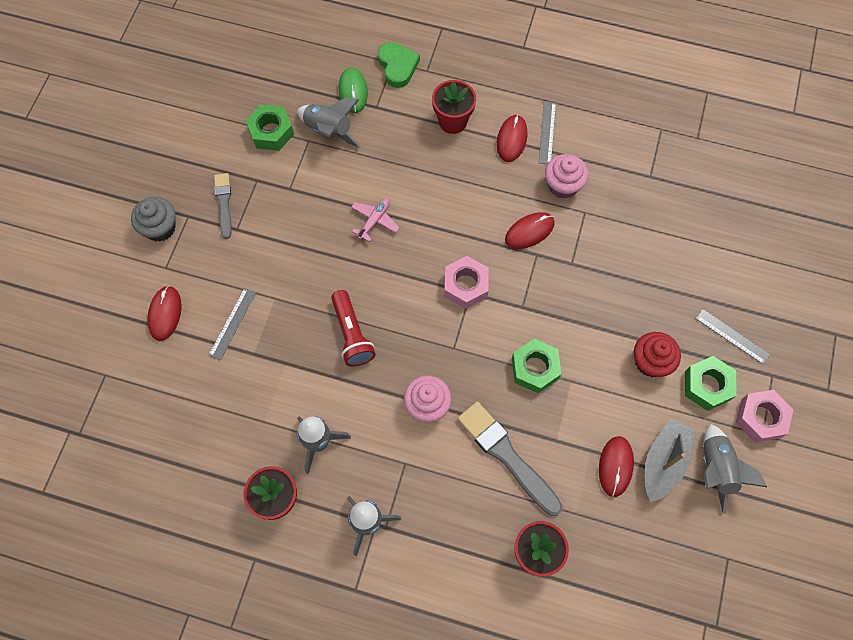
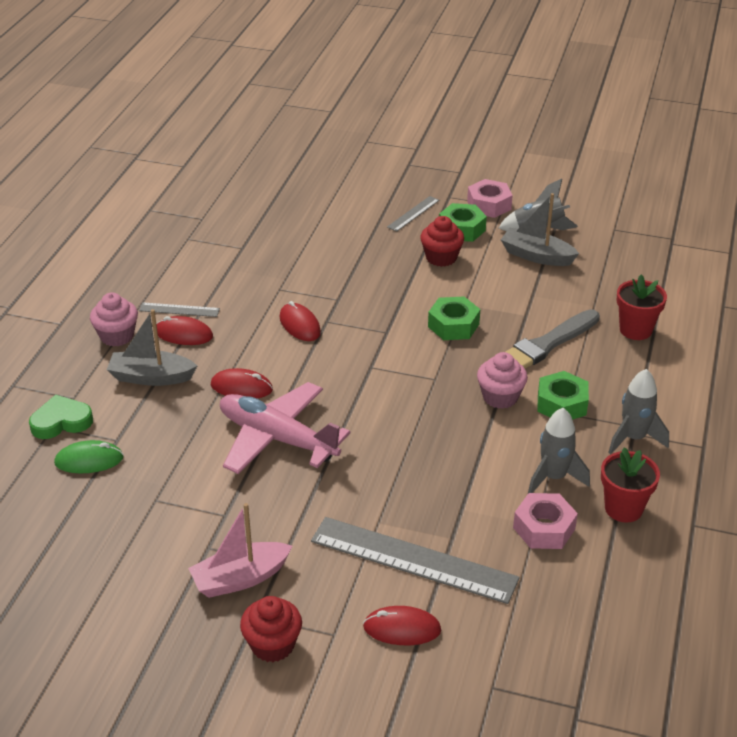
camera: 90 degrees left, 30 degrees down
grey cupcake [131,197,176,242] -> red cupcake [240,596,302,662]
grey ruler [208,288,256,361] -> grey ruler [311,517,520,604], size x2.12
grey brush [214,173,232,239] -> pink boat [188,503,292,598]
green nut [245,104,294,151] -> green nut moved to [537,371,589,420]
grey rocket [297,98,361,148] -> none
red flashlight [331,290,376,367] -> none
pink plane [351,198,400,242] -> pink plane [220,382,350,474], size x2.28
red flower pot [432,80,476,134] -> grey boat [107,309,197,386]
pink nut [444,256,489,309] -> pink nut moved to [513,493,578,549]
pink cupcake [545,154,588,199] -> pink cupcake moved to [90,292,138,346]
red mouse [599,436,634,497] -> red mouse moved to [211,368,273,398]

